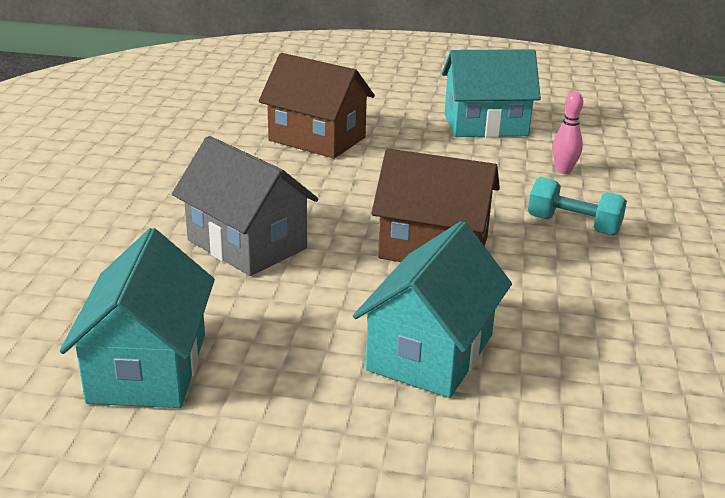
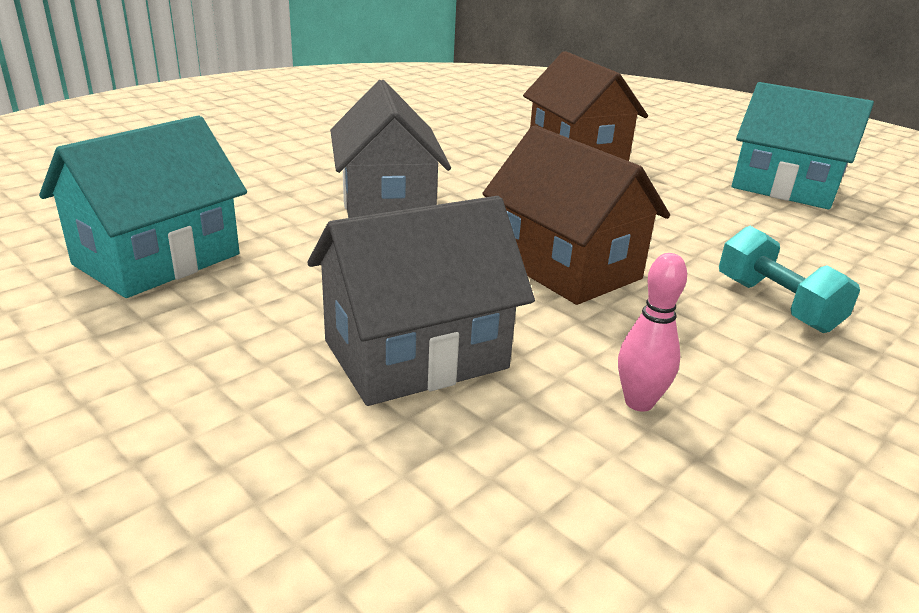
camera: 35 degrees right, 0 degrees up
turquoise house [353,221,512,398] -> grey house [307,196,535,406]
pink bowling pin [552,91,583,174] -> pink bowling pin moved to [618,253,687,412]

